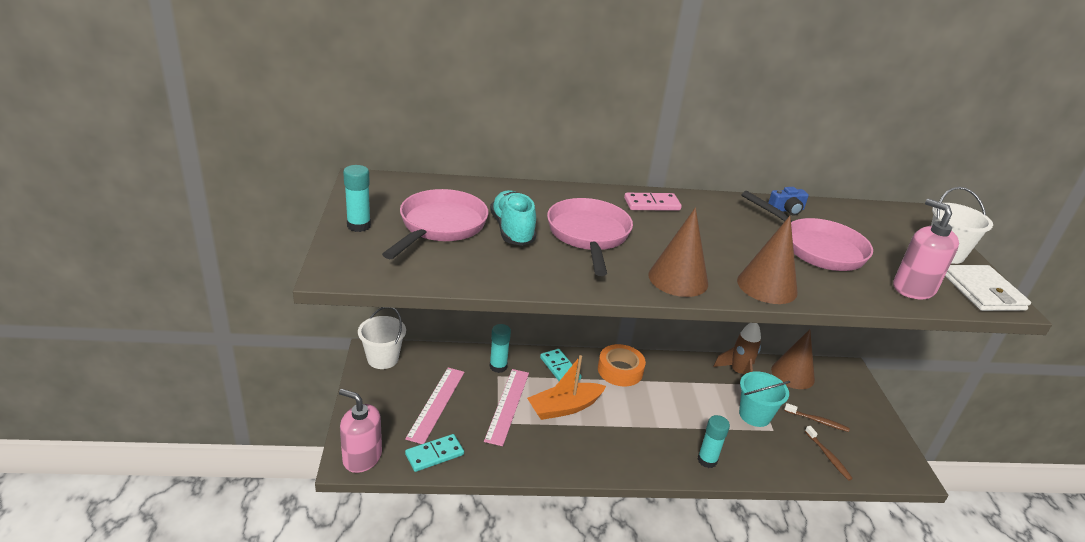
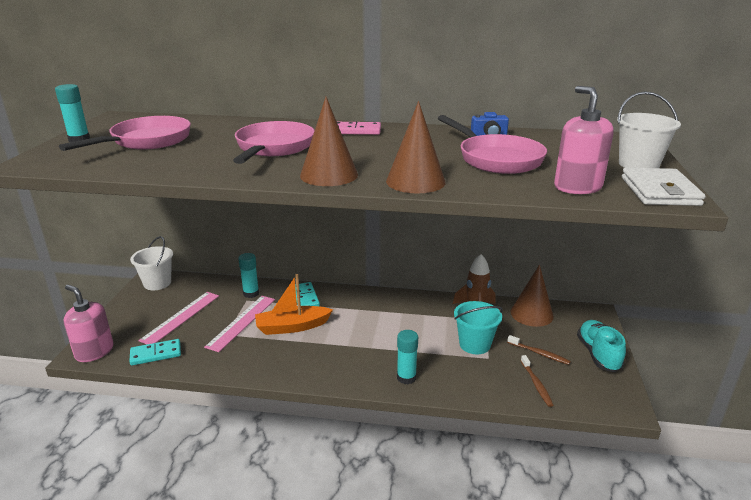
camera: 15 degrees right, 5 degrees down
turquoise shoe [490,190,536,246] -> turquoise shoe moved to [577,320,626,372]
orange tape [598,344,646,386] -> none

